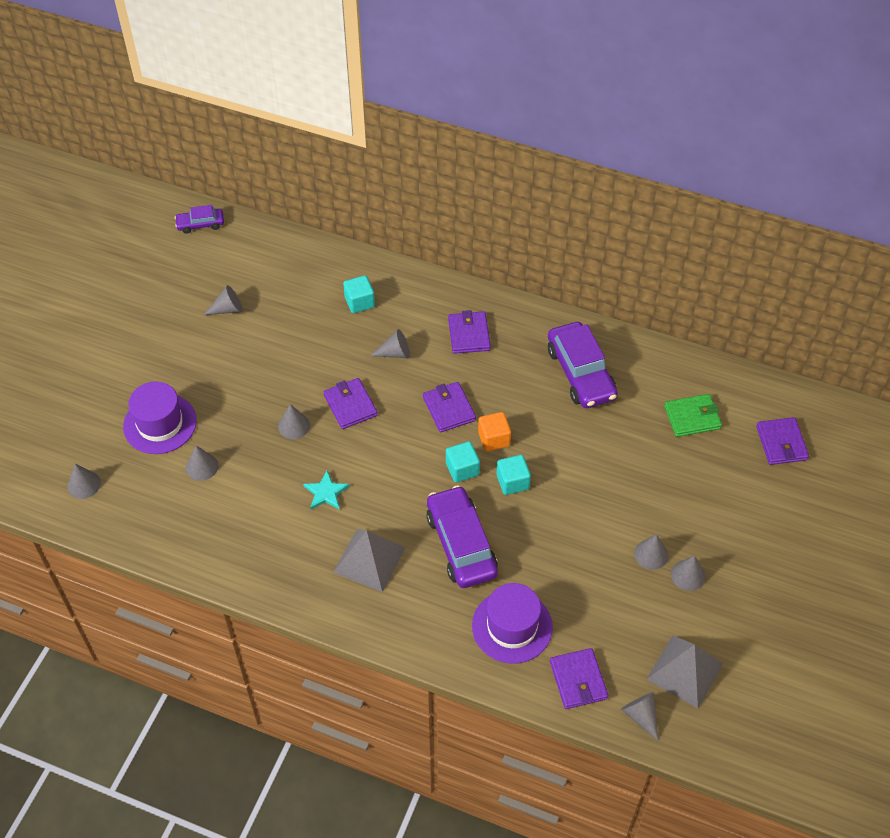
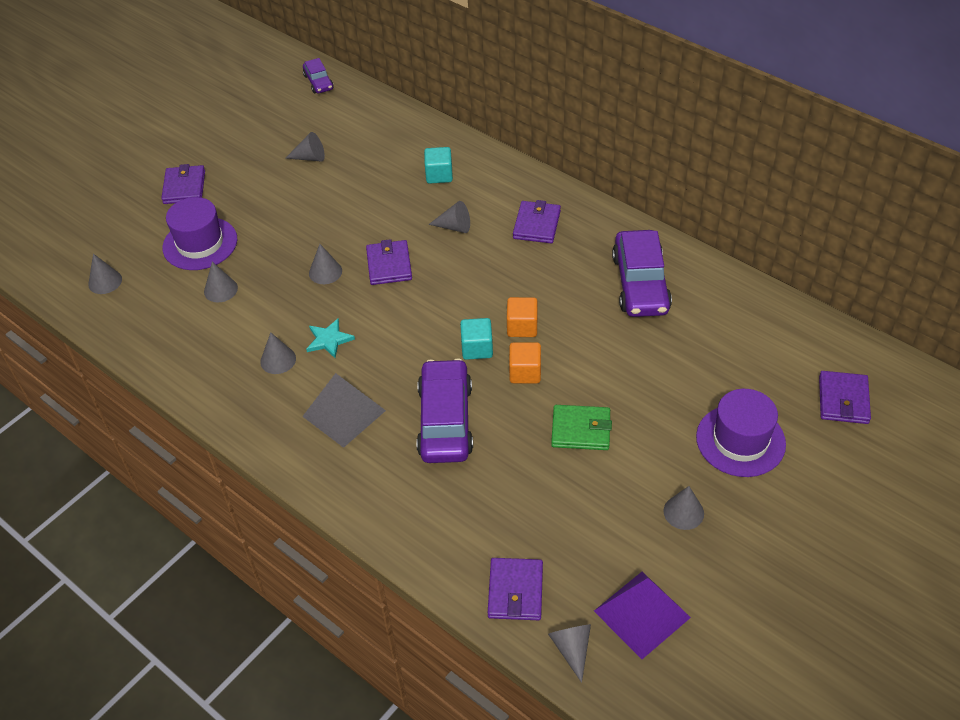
camera: 20 degrees right, 5 degrees down
purple car [175,205,224,234] -> purple car turned 120 degrees counterclockwise [303,58,334,93]
purple wallet [423,382,476,432] -> purple wallet moved to [161,164,205,204]
purple hat [472,583,553,664] -> purple hat moved to [696,389,786,477]
turquoise cube [497,455,531,495] -> orange cube [509,342,541,383]
grey cone [634,534,668,570] -> grey cone moved to [260,332,296,374]
grey pyramid [647,635,724,708] -> purple pyramid [594,572,691,659]
green wallet [664,394,722,437] -> green wallet moved to [551,405,612,450]

